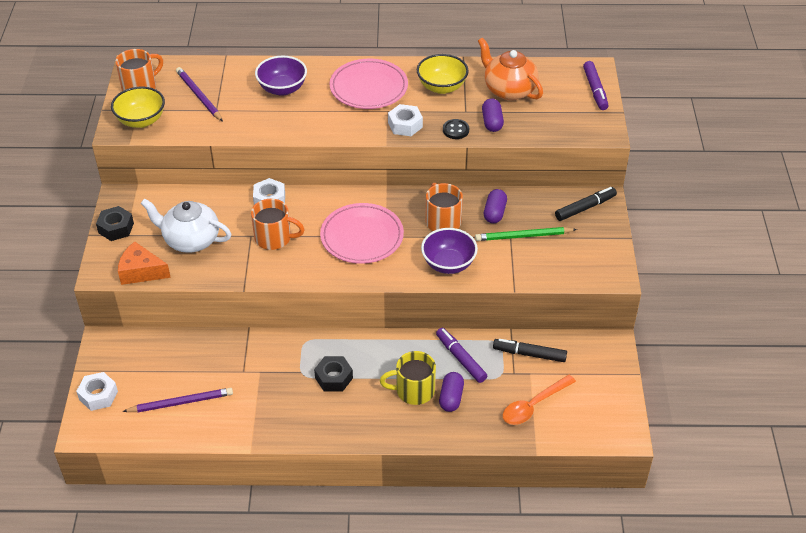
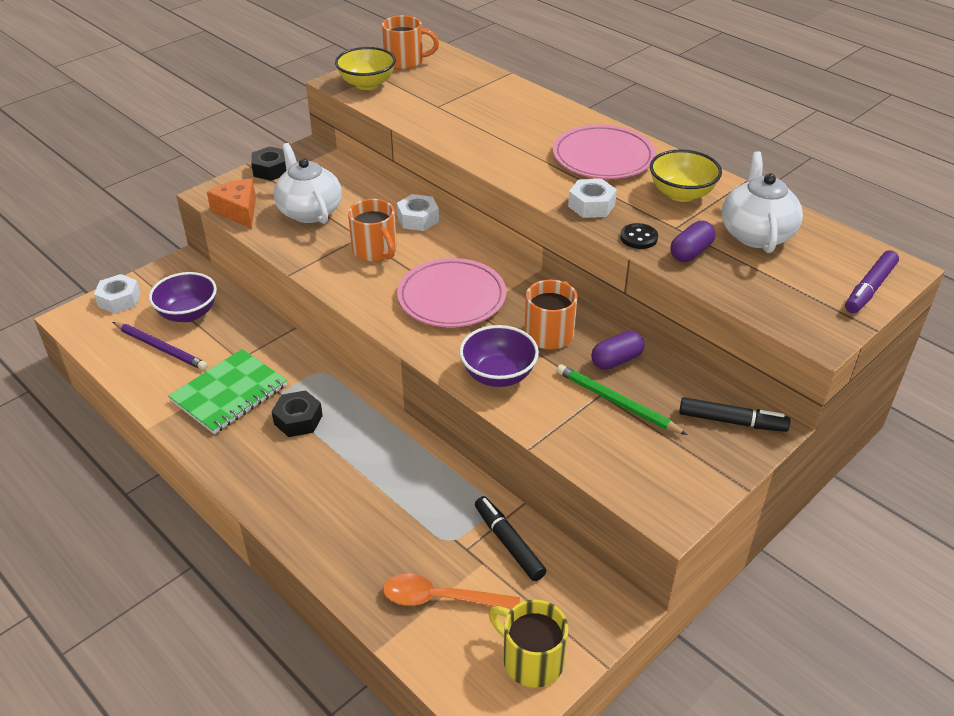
camera: 45 degrees right, 5 degrees down
purple pencil [176,67,223,122] -> none
purple bowl [255,56,307,96] -> purple bowl moved to [149,272,217,322]
yellow mug [380,351,436,405] -> yellow mug moved to [489,599,568,688]
purple marker [436,328,487,383] -> none
purple capsule [439,372,464,412] -> none
orange teapot [478,38,543,100] -> white teapot [722,151,803,253]
none -> green notebook [168,349,287,434]

